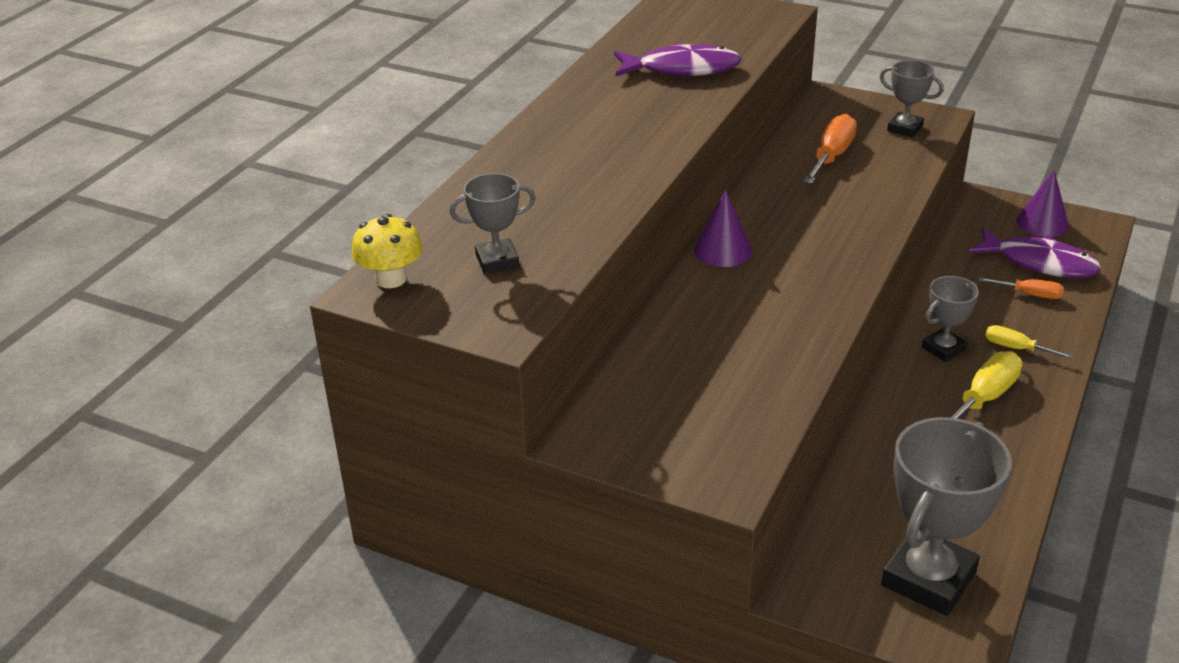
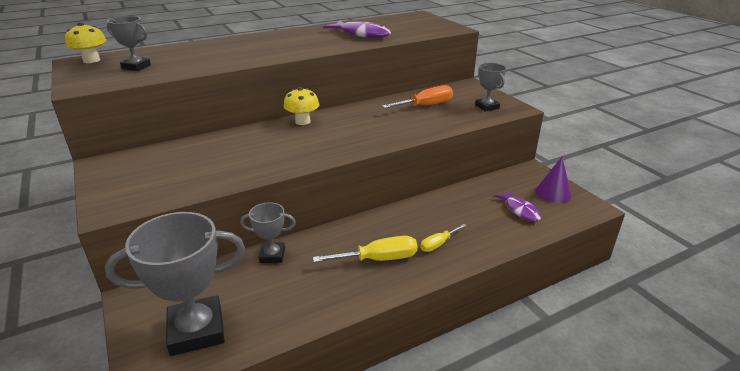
camera: 35 degrees right, 5 degrees down
purple cone [694,190,752,267] -> yellow mushroom [284,87,320,125]
grey trophy [922,276,979,362] -> grey trophy moved to [240,202,296,263]
purple fish [968,227,1101,278] -> purple fish [494,191,541,222], size x0.63
orange screwdriver [979,277,1064,299] -> none
yellow screwdriver [985,325,1074,359] -> yellow screwdriver turned 105 degrees counterclockwise [420,224,467,252]

